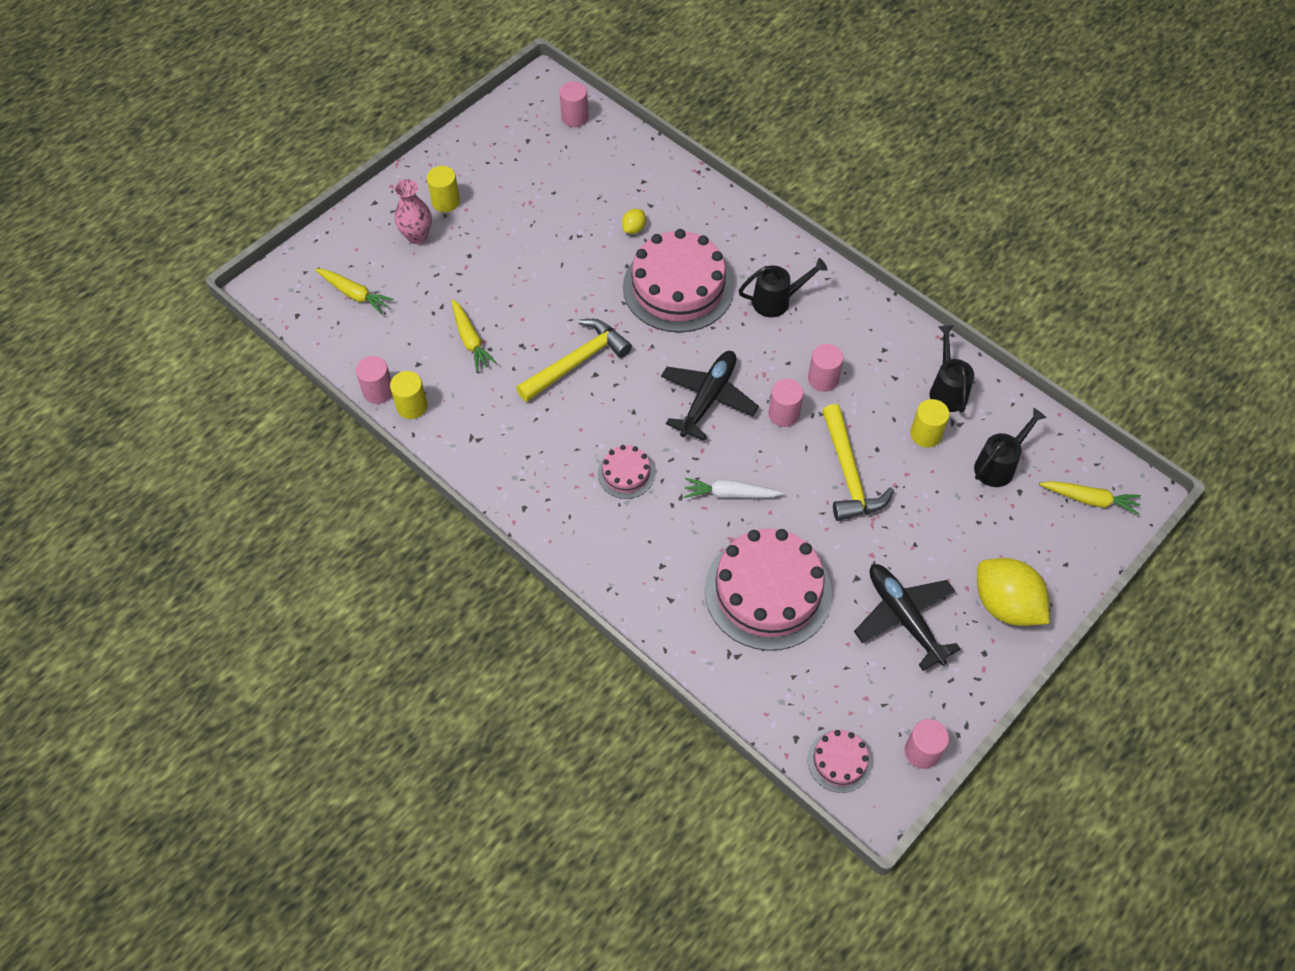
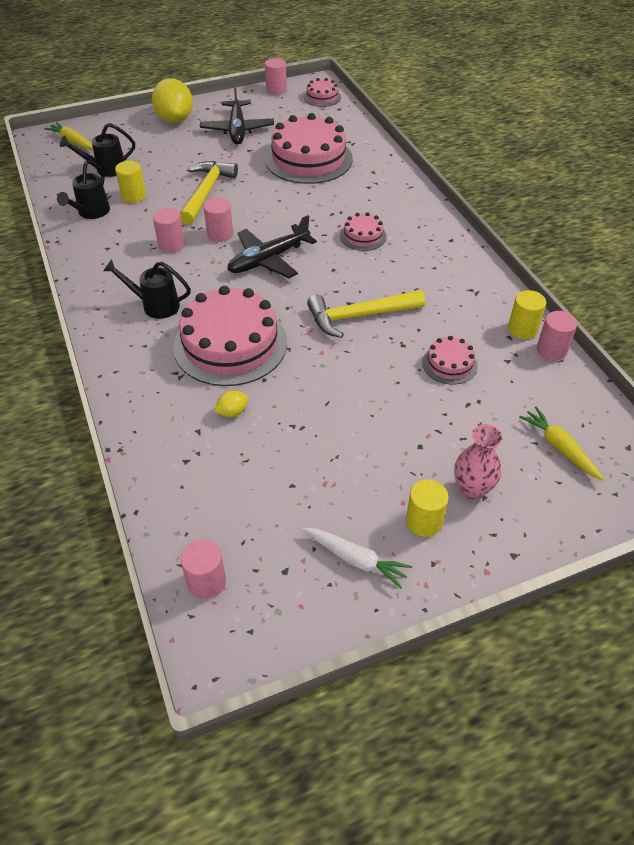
camera: 155 degrees left, 10 degrees down
yellow carrot [451,299,497,371] -> pink cake [422,336,478,384]
white carrot [684,478,784,498] -> white carrot moved to [302,528,412,589]

